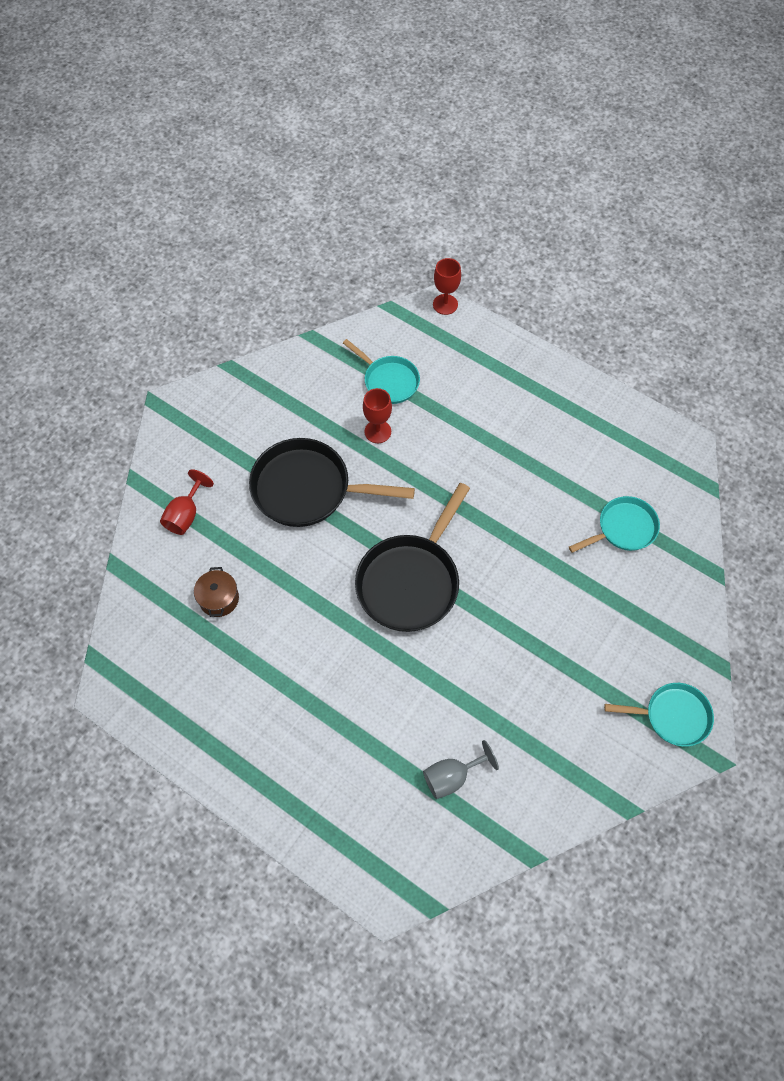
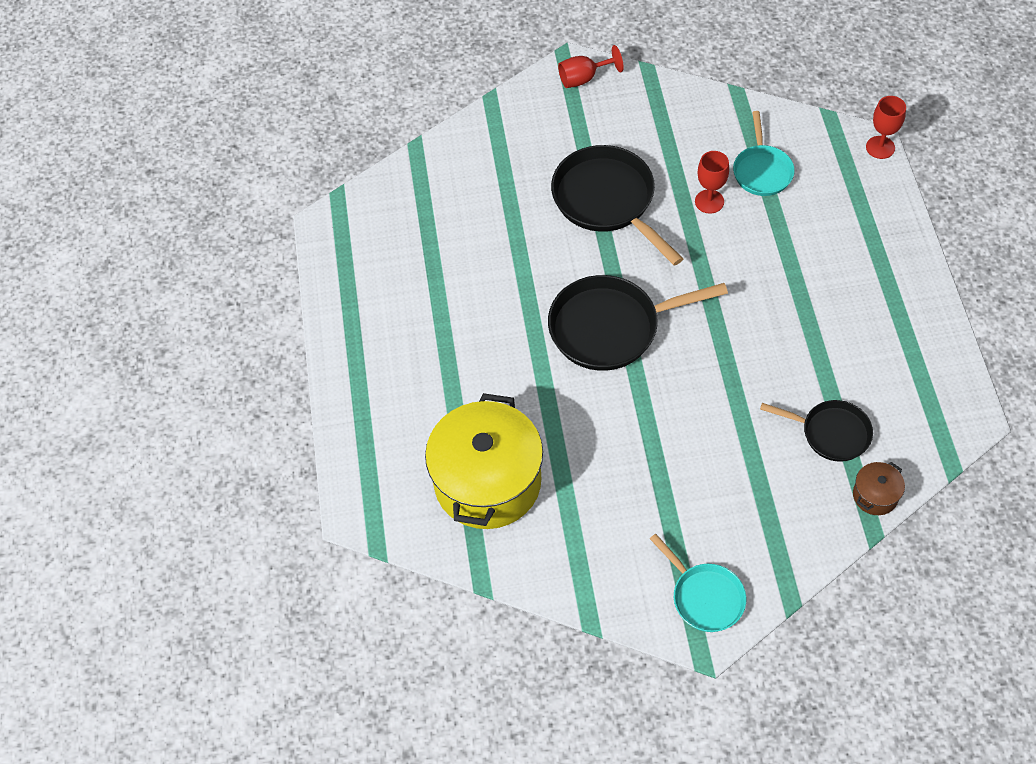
camera: 50 degrees right, 5 degrees down
red goblet [160,469,214,535] -> red goblet moved to [558,45,624,88]
brown pot [194,567,239,617] -> brown pot moved to [853,462,905,515]
grey goblet [423,740,499,799] -> yellow pot [425,393,543,529]
turquoise pan [569,496,660,553] -> black pan [760,400,873,462]

